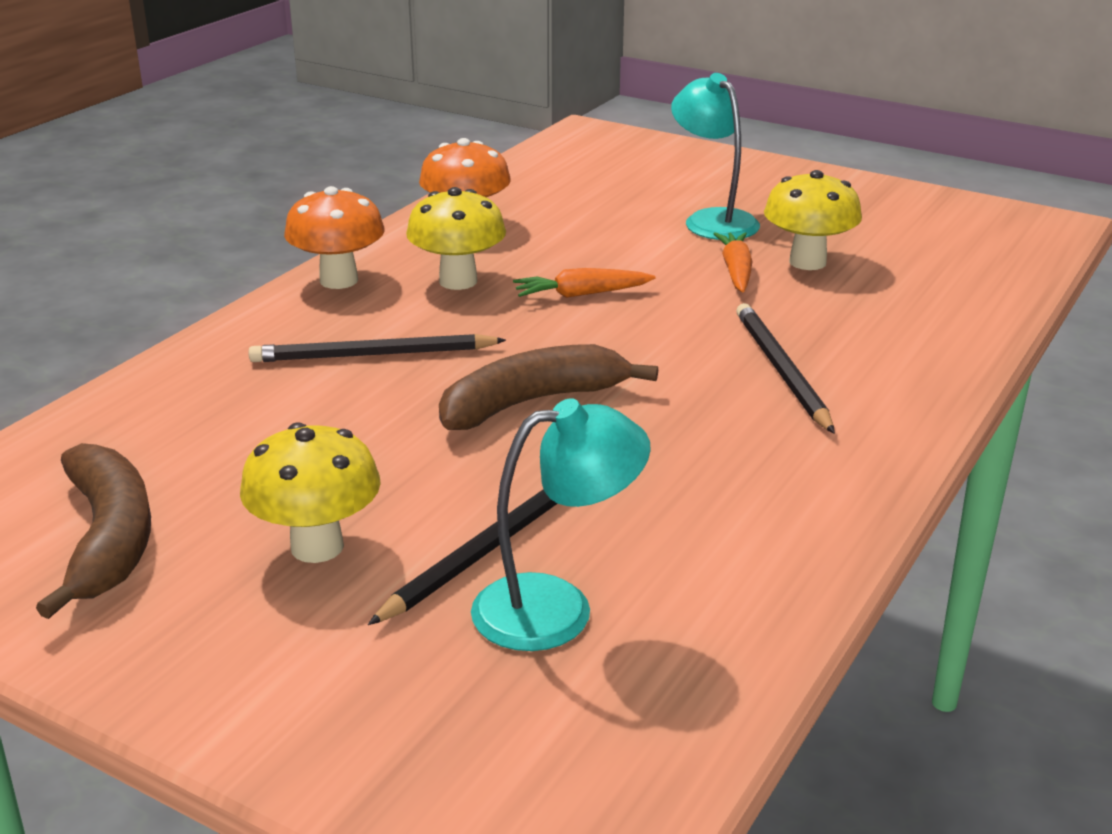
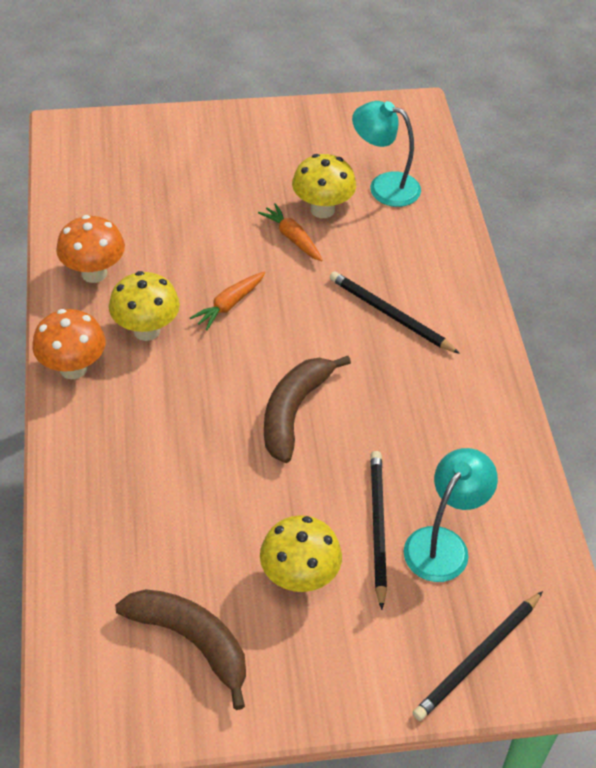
camera: 40 degrees left, 20 degrees up
black pencil [249,334,506,362] -> black pencil moved to [413,591,543,721]
turquoise lamp [671,73,760,240] -> turquoise lamp moved to [352,101,421,207]

